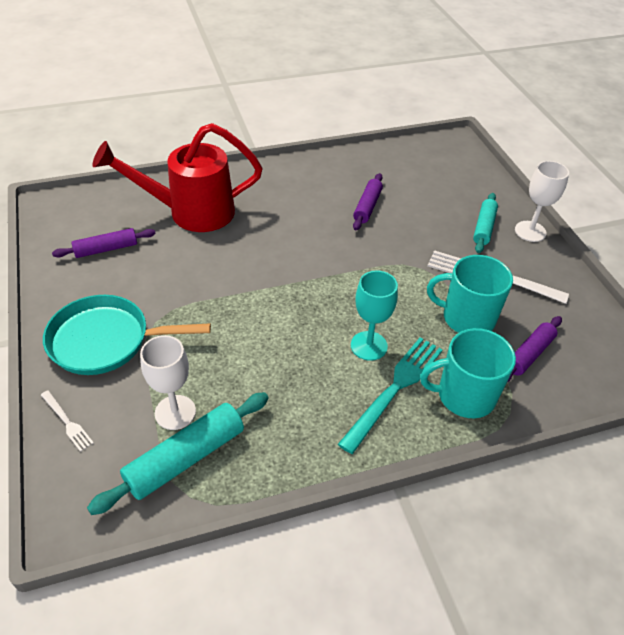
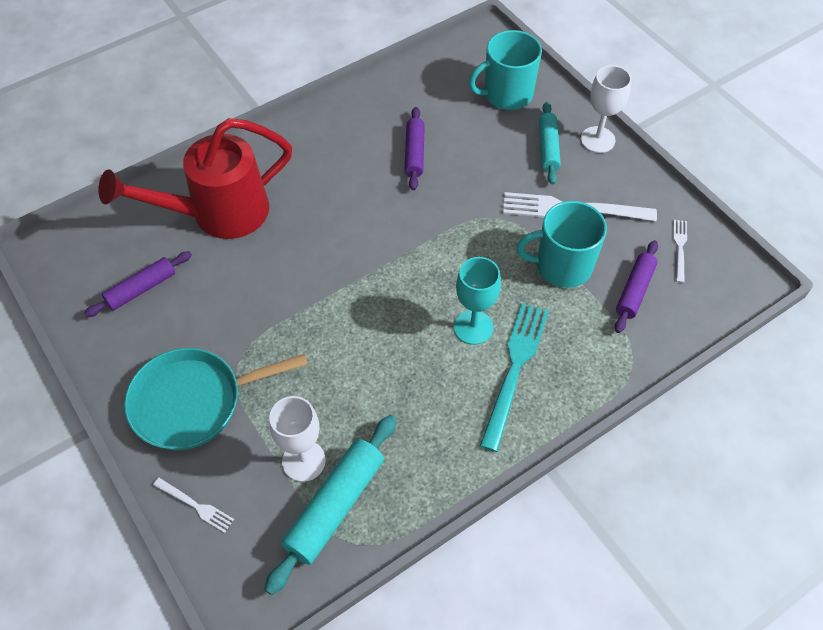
camera: 15 degrees left, 10 degrees up
turquoise mug [420,328,516,418] -> turquoise mug moved to [468,30,542,110]
none -> white fork [673,220,687,283]

